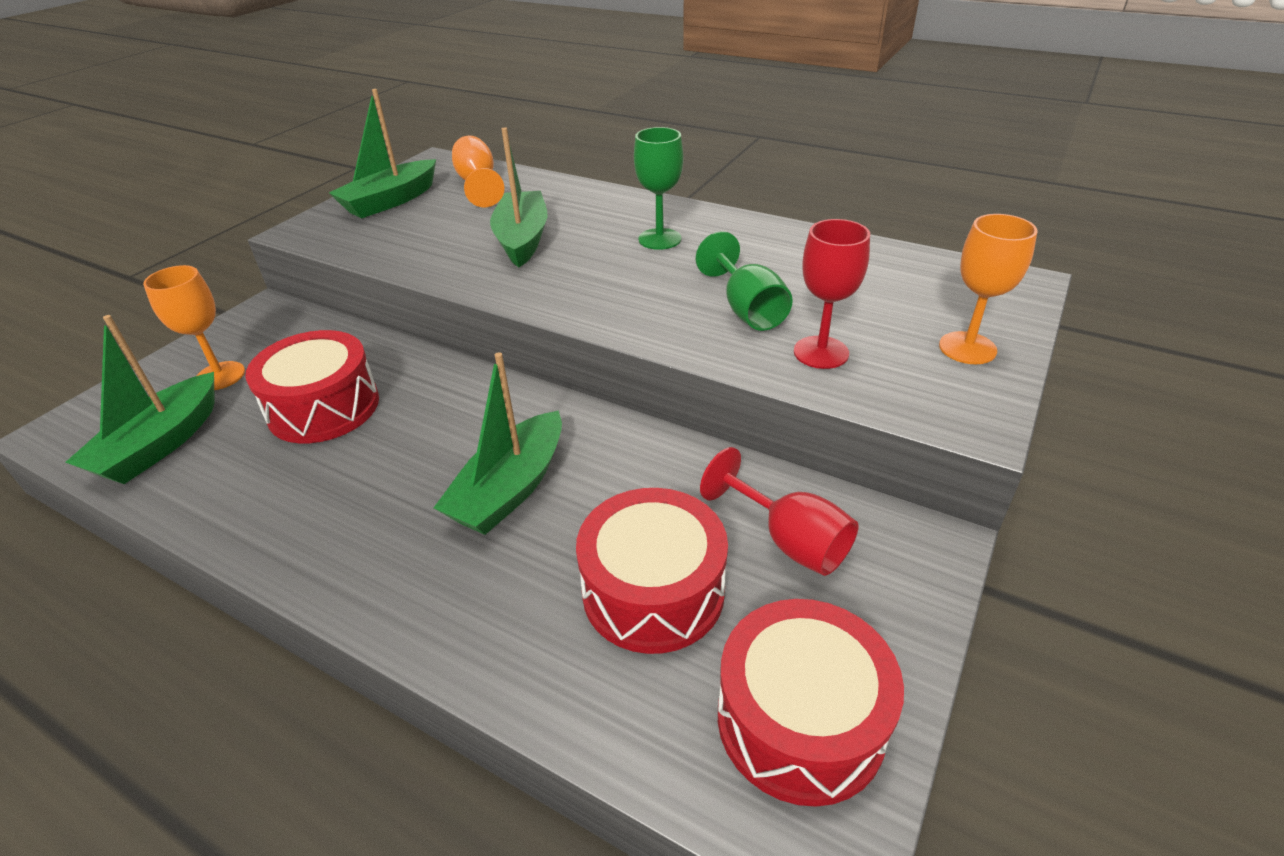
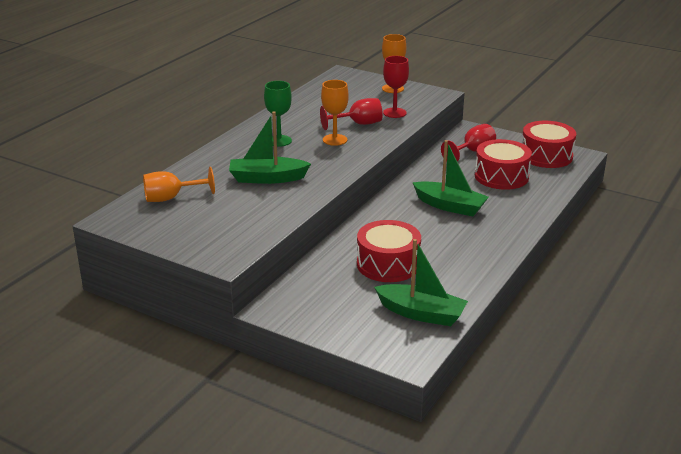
camera: 90 degrees left, 10 degrees down
orange goblet [143,265,245,390] -> orange goblet moved to [321,80,349,146]
green boat [329,89,436,218] -> none
green goblet [696,231,793,331] -> red goblet [320,98,383,130]

